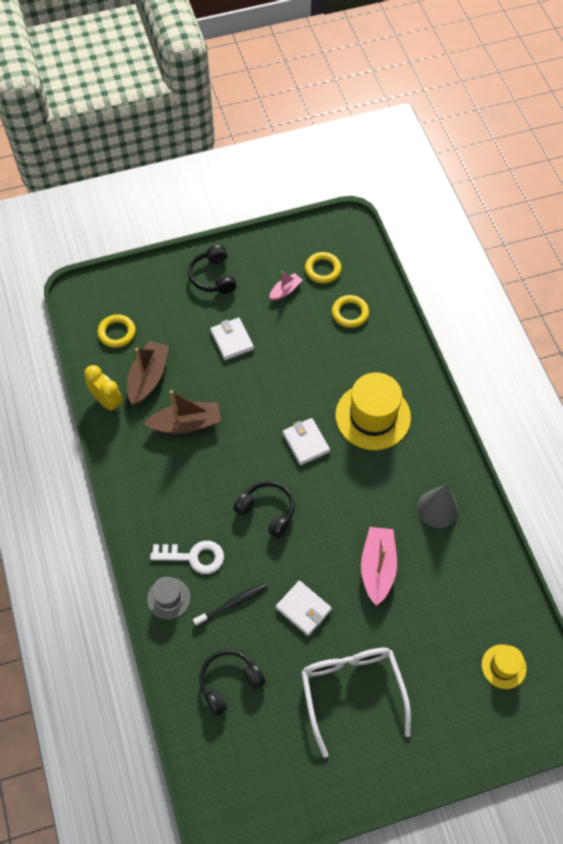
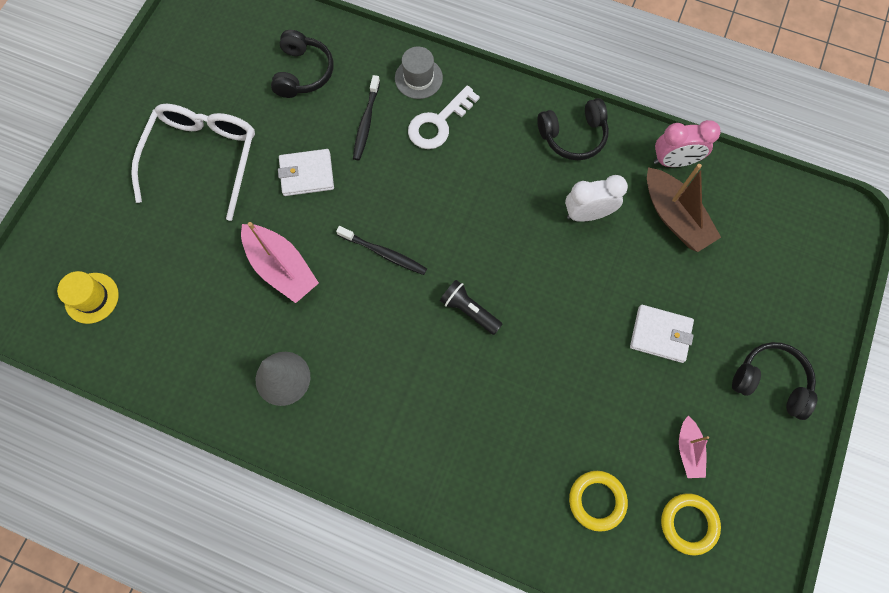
camera: 130 degrees right, 10 degrees up
yellow clock [84,365,123,412] -> pink clock [654,120,721,167]
yellow ring [98,314,136,348] -> none
brown boat [144,390,221,434] -> white clock [565,175,628,222]
black headphones [233,481,295,538] -> black headphones moved to [537,98,609,160]
white wallet [282,418,330,465] -> black flashlight [440,280,503,335]
white glasses [301,648,411,758] -> white glasses turned 105 degrees counterclockwise [131,104,255,221]
yellow hat [335,372,411,450] -> none
none -> black toothbrush [336,226,427,275]

